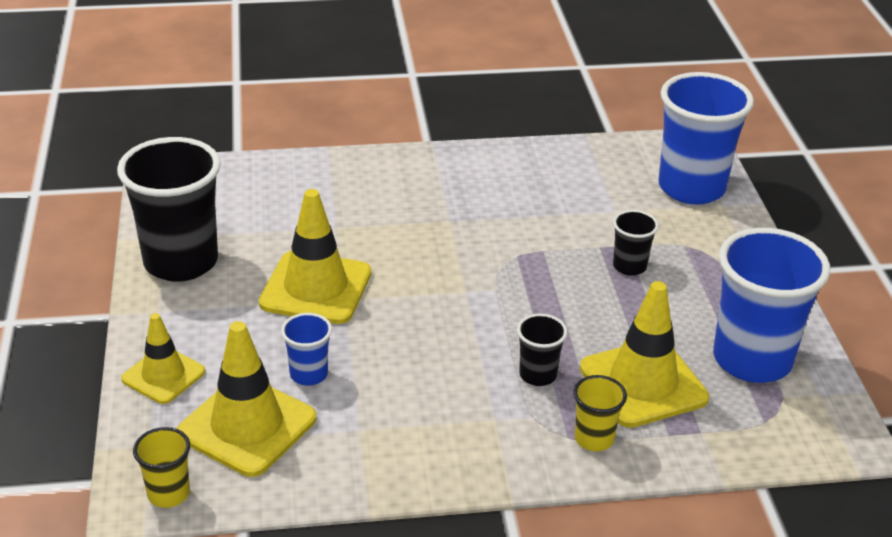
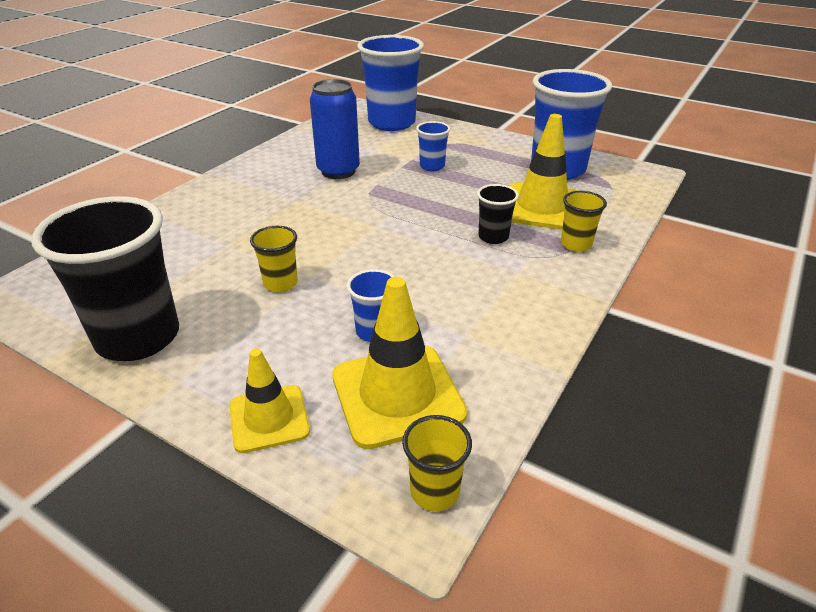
camera: 50 degrees left, 0 degrees up
yellow traffic cone [259,189,371,324] -> yellow cup [250,226,298,292]
black cup [613,210,659,276] -> blue cup [416,121,451,171]
none -> blue can [310,79,360,179]

